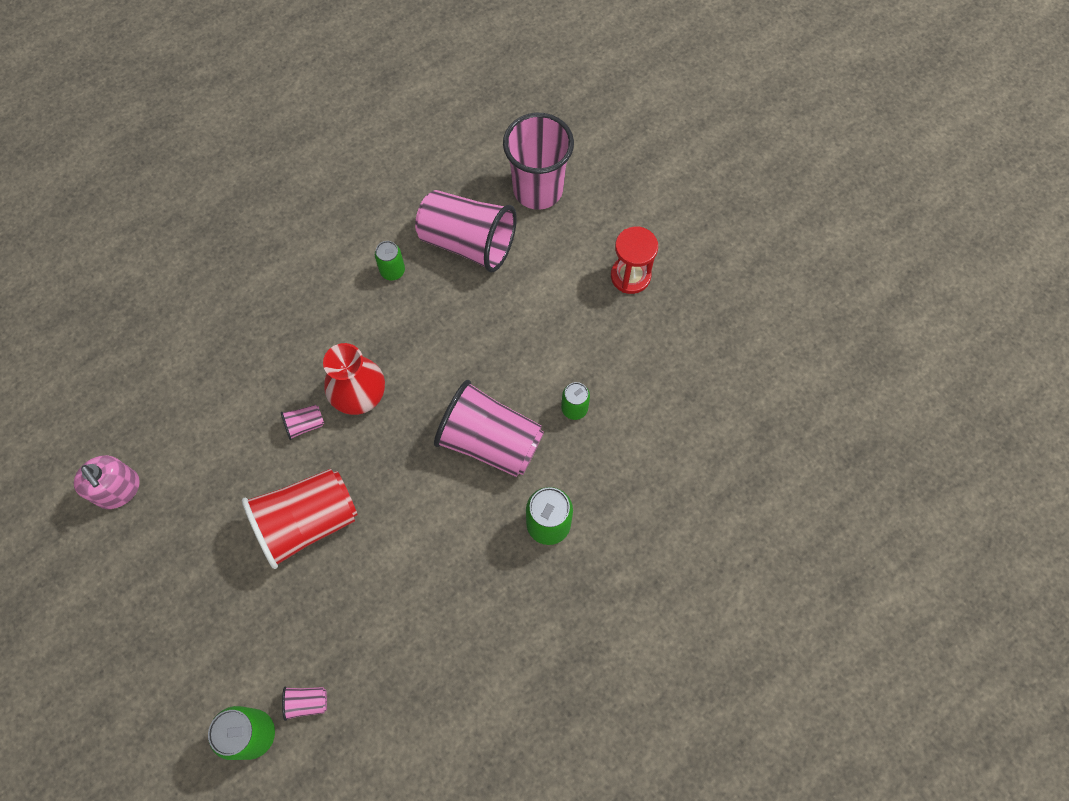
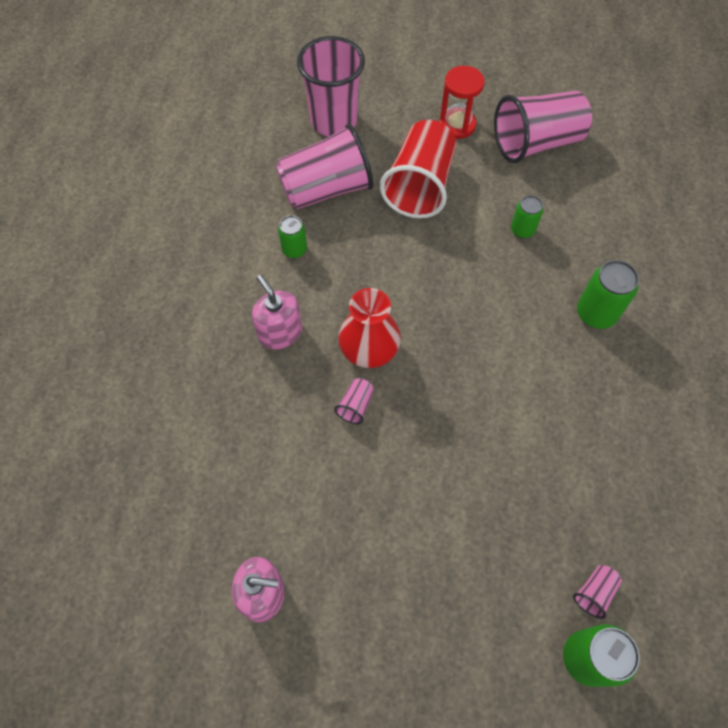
camera: 45 degrees left, 5 degrees down
red cup [242,469,358,569] -> red cup moved to [380,120,457,219]
pink cup [434,380,544,477] -> pink cup moved to [494,91,592,163]
none -> pink soap dispenser [252,275,302,350]

